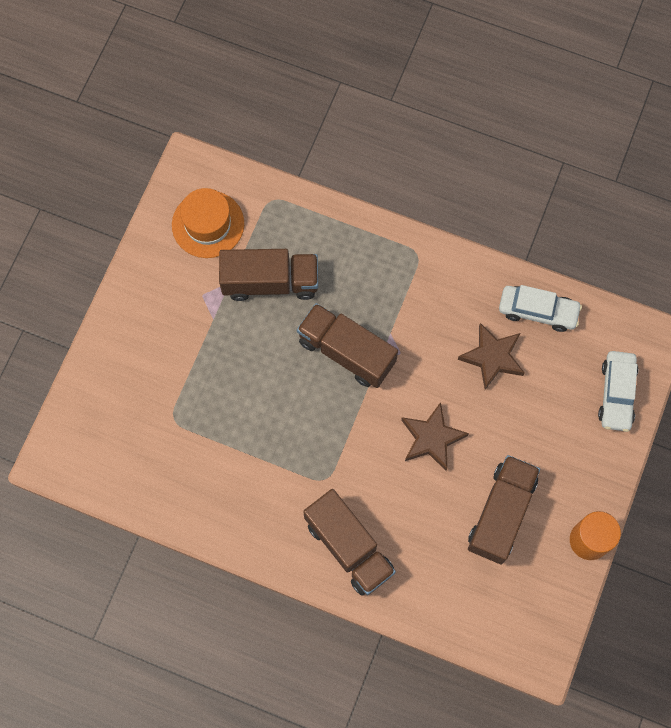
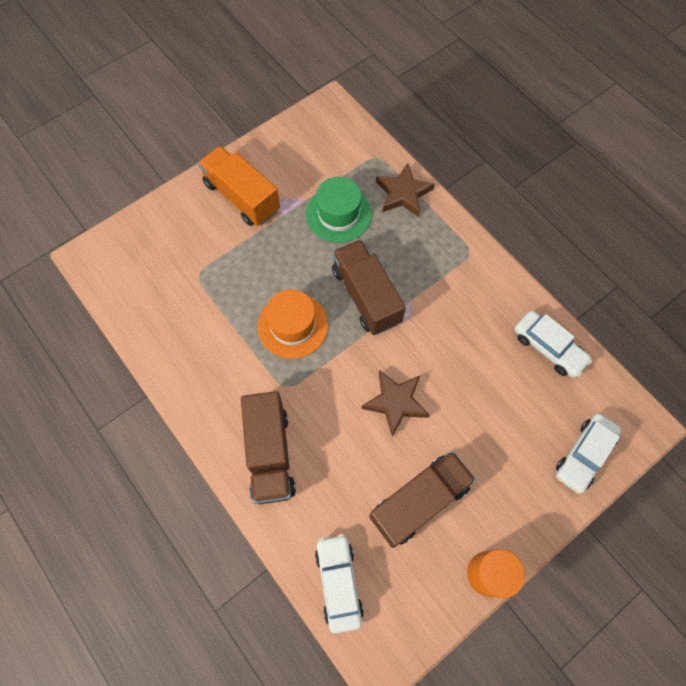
camera: 30 degrees right, 5 degrees down
orange hat [172,188,244,258] -> orange hat moved to [257,289,328,359]
brown truck [219,249,318,301] -> green hat [306,177,372,243]
brown star [458,323,525,390] -> brown star moved to [376,163,435,217]
none -> orange truck [198,146,280,226]
none -> white car [315,534,364,634]

